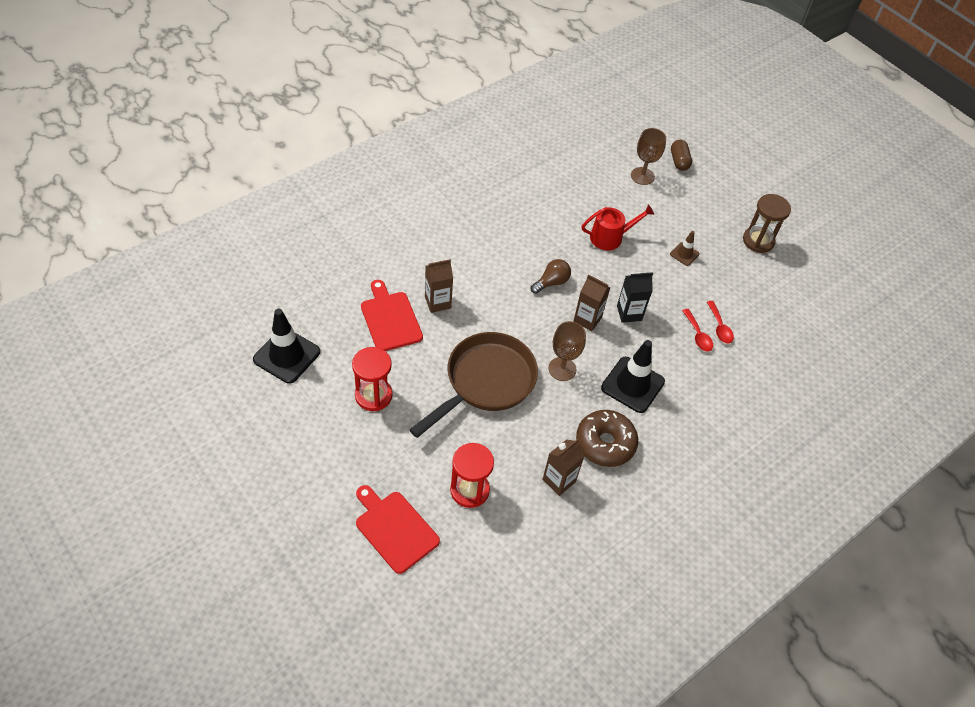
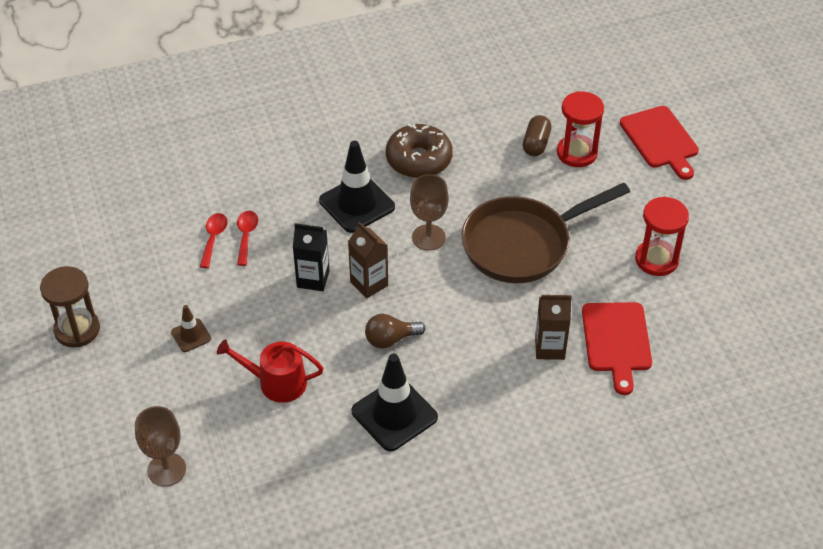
camera: 155 degrees left, 5 degrees down
black traffic cone [253,309,320,383] -> black traffic cone moved to [351,354,438,451]
brown carton [542,439,584,496] -> none
brown capsule [671,140,692,171] -> brown capsule moved to [523,115,551,156]

